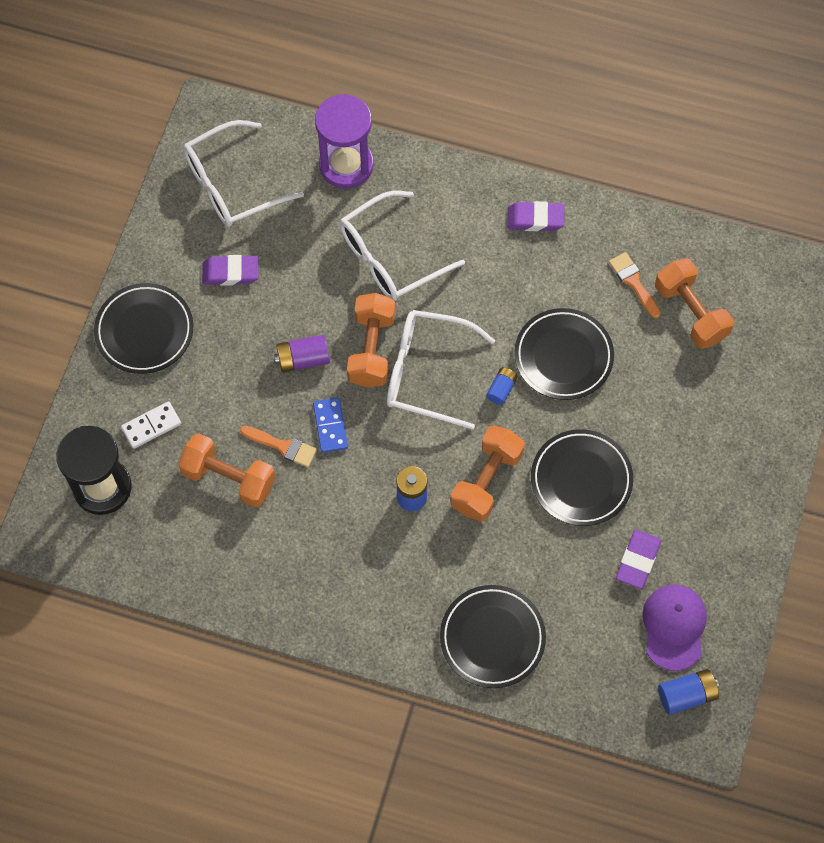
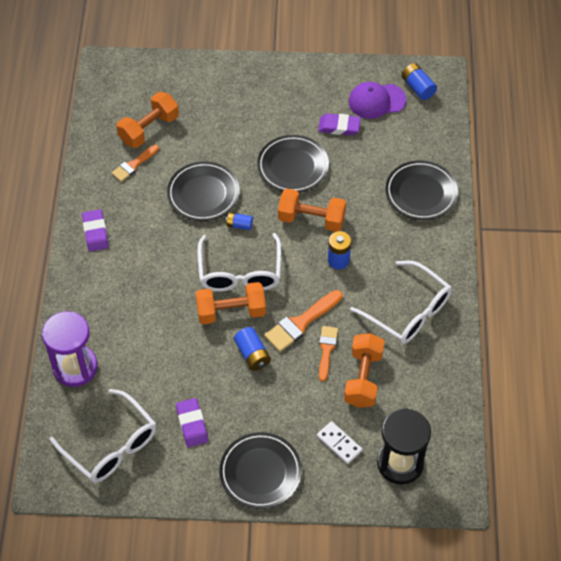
camera: 105 degrees left, 10 degrees down
purple battery [274,335,330,373] -> blue battery [234,327,271,371]
blue domino [313,398,348,453] -> orange brush [264,290,342,352]
white glasses [340,191,465,301] -> white glasses moved to [350,261,452,344]

